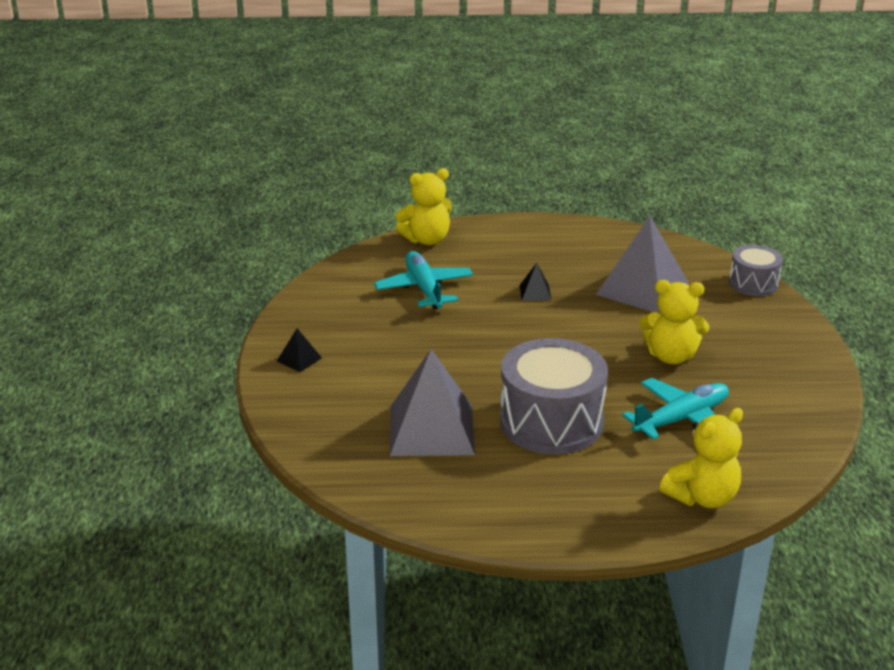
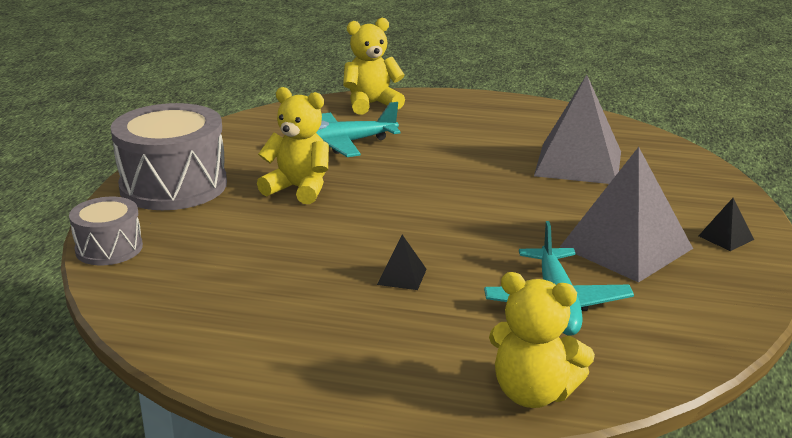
camera: 165 degrees left, 5 degrees down
yellow teddy bear [396,168,452,245] -> yellow teddy bear turned 150 degrees counterclockwise [489,272,595,408]
grey drum [500,338,608,454] -> grey drum moved to [110,103,227,210]
grey pyramid [596,216,689,314] -> grey pyramid moved to [560,147,693,283]

